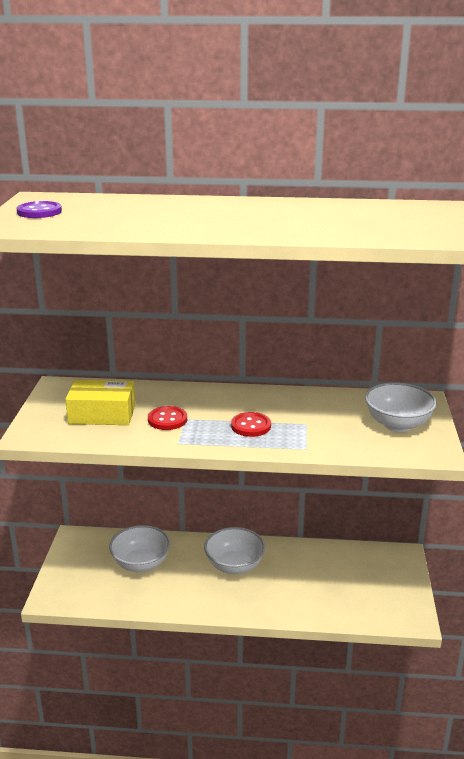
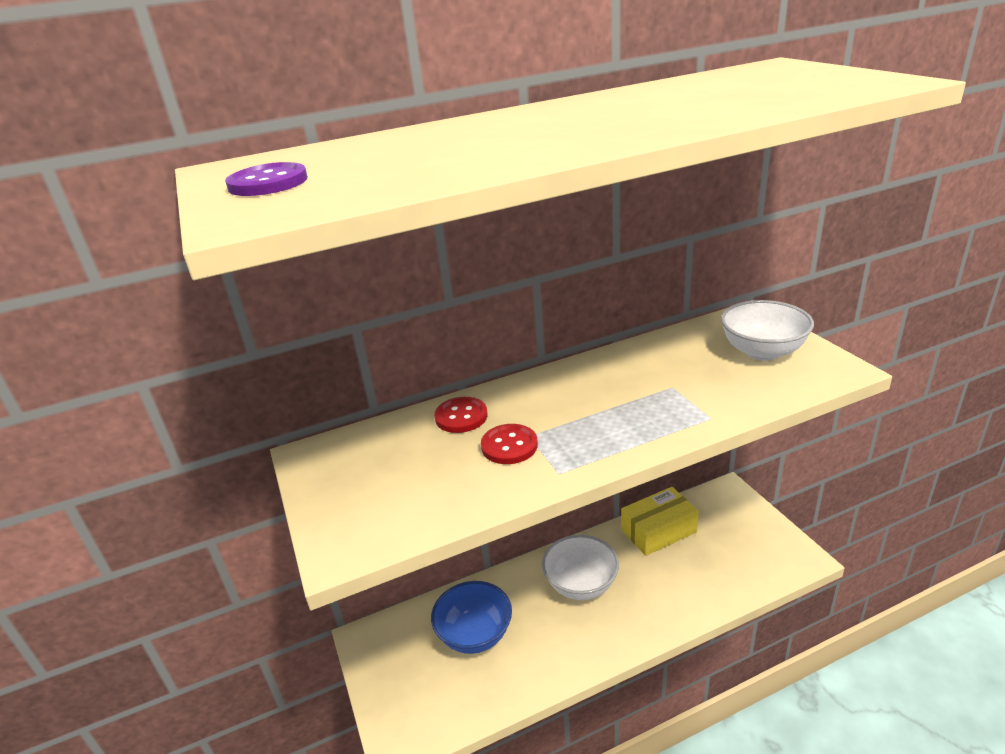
camera: 25 degrees left, 5 degrees up
yellow box [65,380,135,425] -> yellow box moved to [621,487,699,556]
white bowl [109,525,170,572] -> blue bowl [431,581,512,654]
red button [231,412,271,437] -> red button moved to [434,397,488,433]

